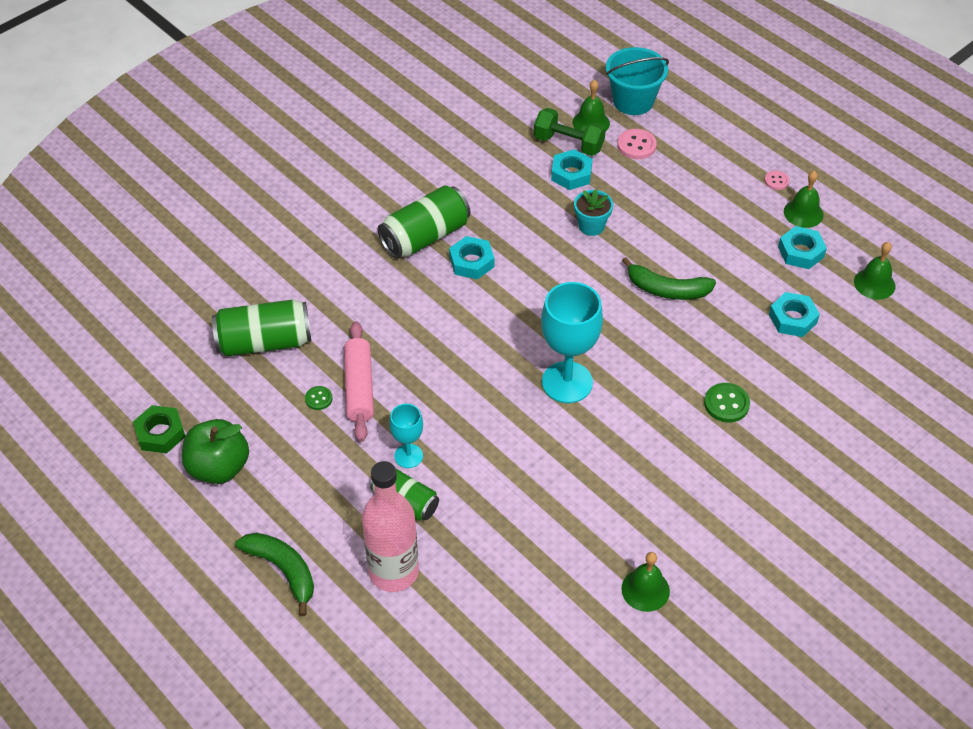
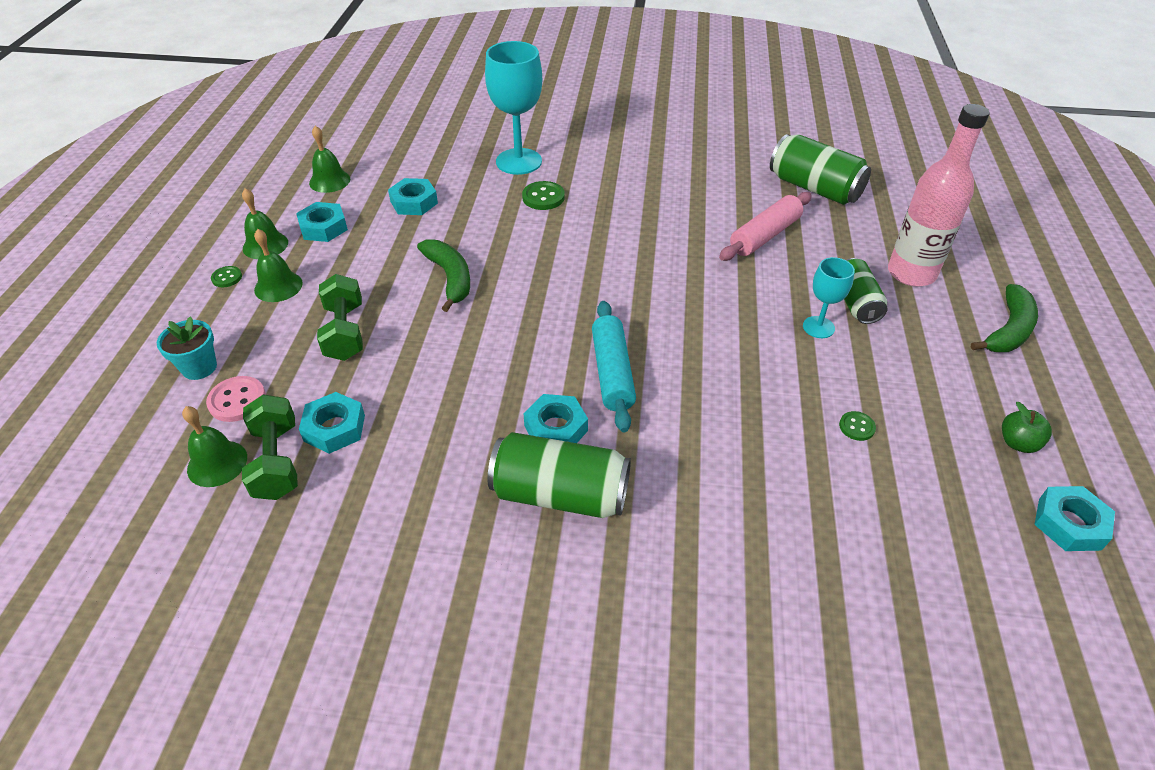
camera: 130 degrees left, 5 degrees down
green nut [133,405,185,453] -> turquoise nut [1034,486,1115,551]
green apple [182,419,249,484] -> green apple [1002,402,1052,453], size x0.54
green can [212,299,311,357] -> green can moved to [770,134,871,205]
green banana [235,533,314,616] -> green banana turned 150 degrees counterclockwise [971,284,1038,352]
pink rolling pin [344,321,374,442] -> pink rolling pin moved to [719,192,812,261]
turquoise goblet [541,282,603,403] -> turquoise goblet moved to [485,41,542,175]
turquoise flower pot [574,189,613,236] -> turquoise flower pot moved to [157,316,217,380]
turquoise bucket [606,47,669,115] -> none
green bell [621,552,670,612] -> green bell moved to [254,229,303,302]
pink button [765,171,789,190] -> green button [211,266,242,287]
none -> green dumbbell [317,274,363,361]
none -> turquoise rolling pin [592,301,636,432]

